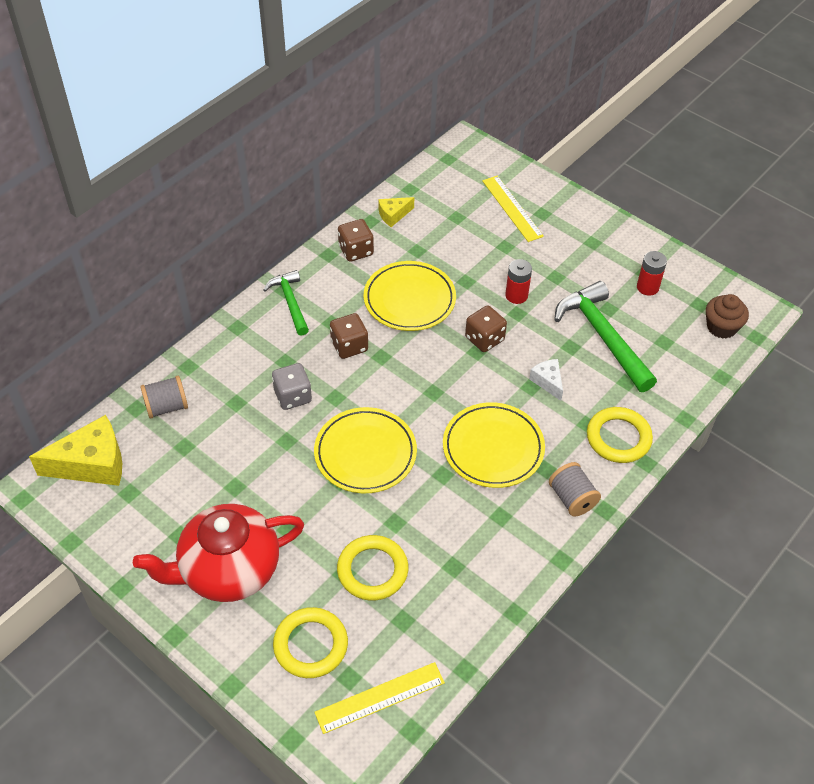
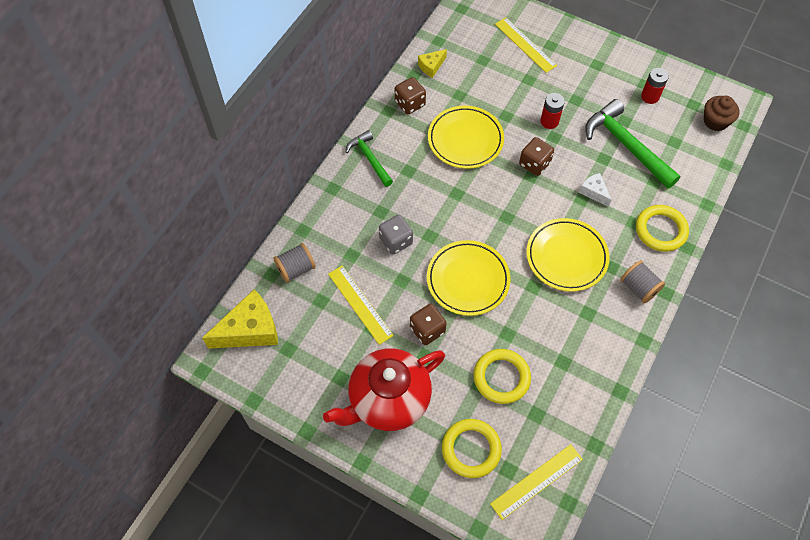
camera: 10 degrees left, 10 degrees up
brown dice [330,313,368,359] -> brown dice moved to [410,304,447,345]
none -> yellow ruler [328,266,394,345]

